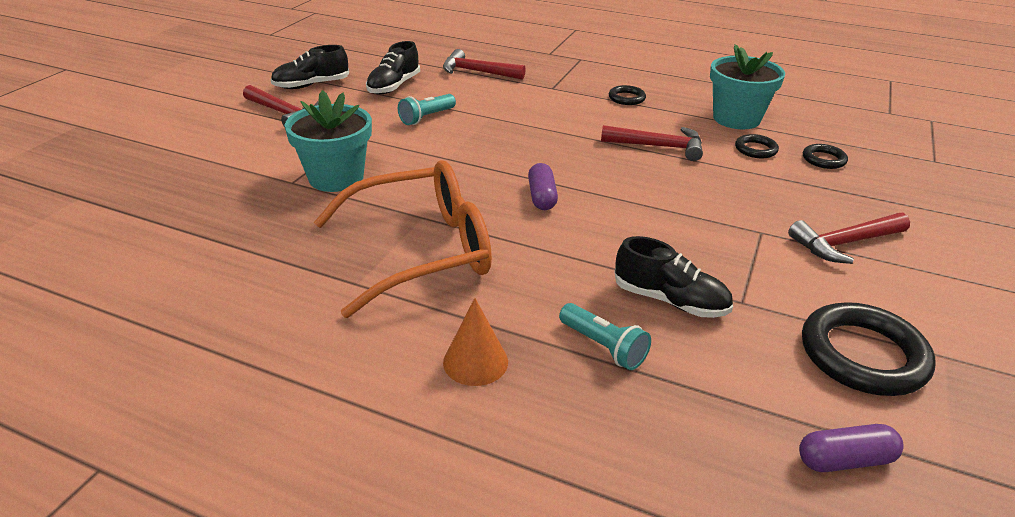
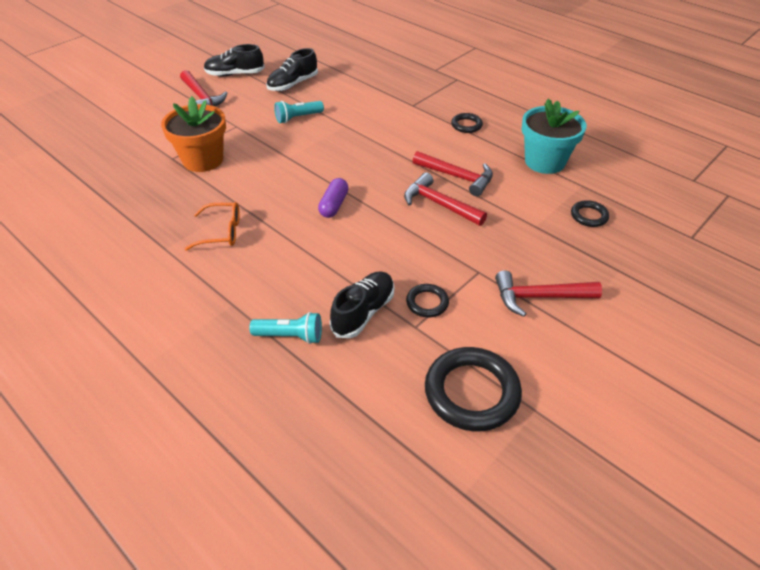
camera: 20 degrees right, 10 degrees up
turquoise flower pot [284,90,372,192] -> orange flower pot [161,96,226,172]
orange glasses [314,160,492,318] -> orange glasses [185,202,240,251], size x0.47
red hammer [443,49,526,80] -> red hammer moved to [404,172,487,226]
orange cone [443,298,508,386] -> none
turquoise flashlight [559,303,651,370] -> turquoise flashlight turned 60 degrees counterclockwise [249,312,322,344]
black shoe [615,236,733,318] -> black shoe turned 105 degrees counterclockwise [330,271,394,338]
black ring [735,134,779,158] -> black ring moved to [406,284,449,318]
purple capsule [799,424,904,472] -> none

